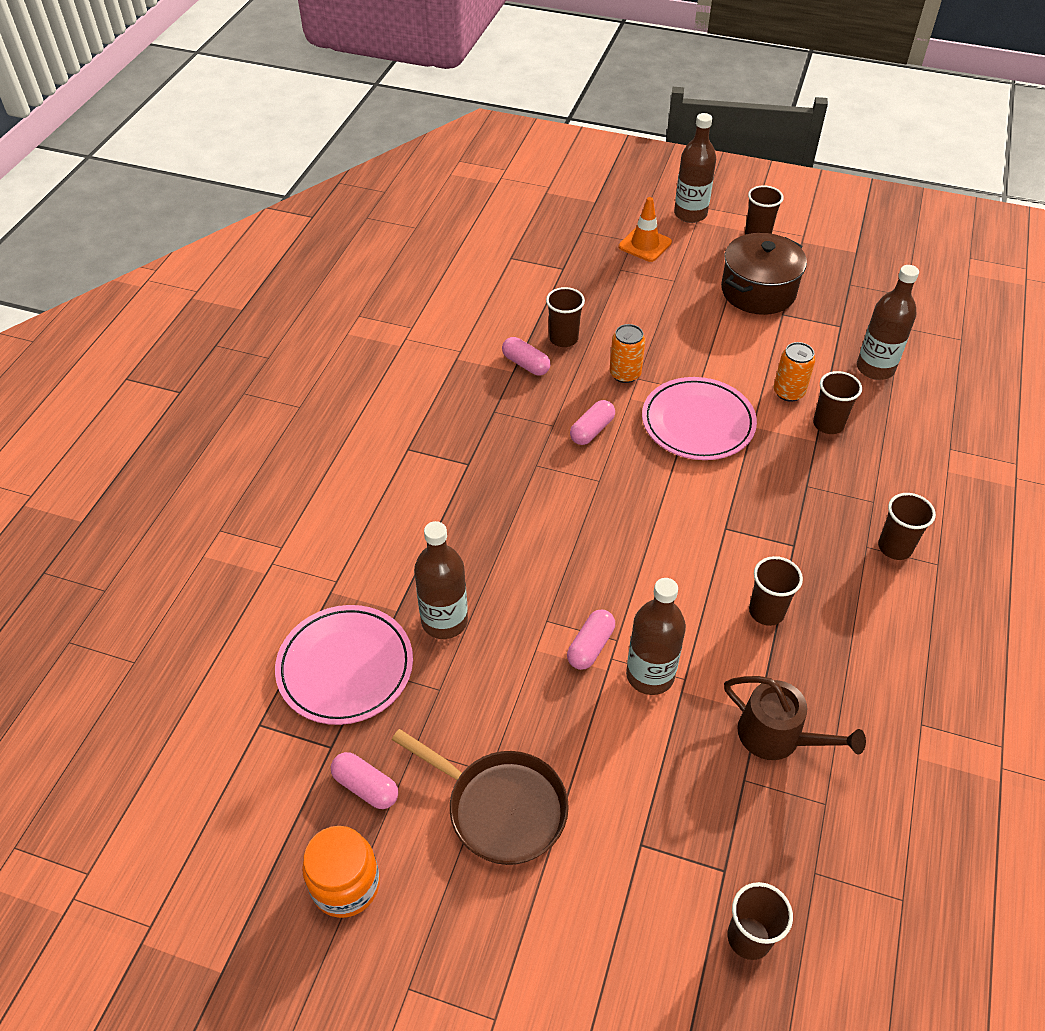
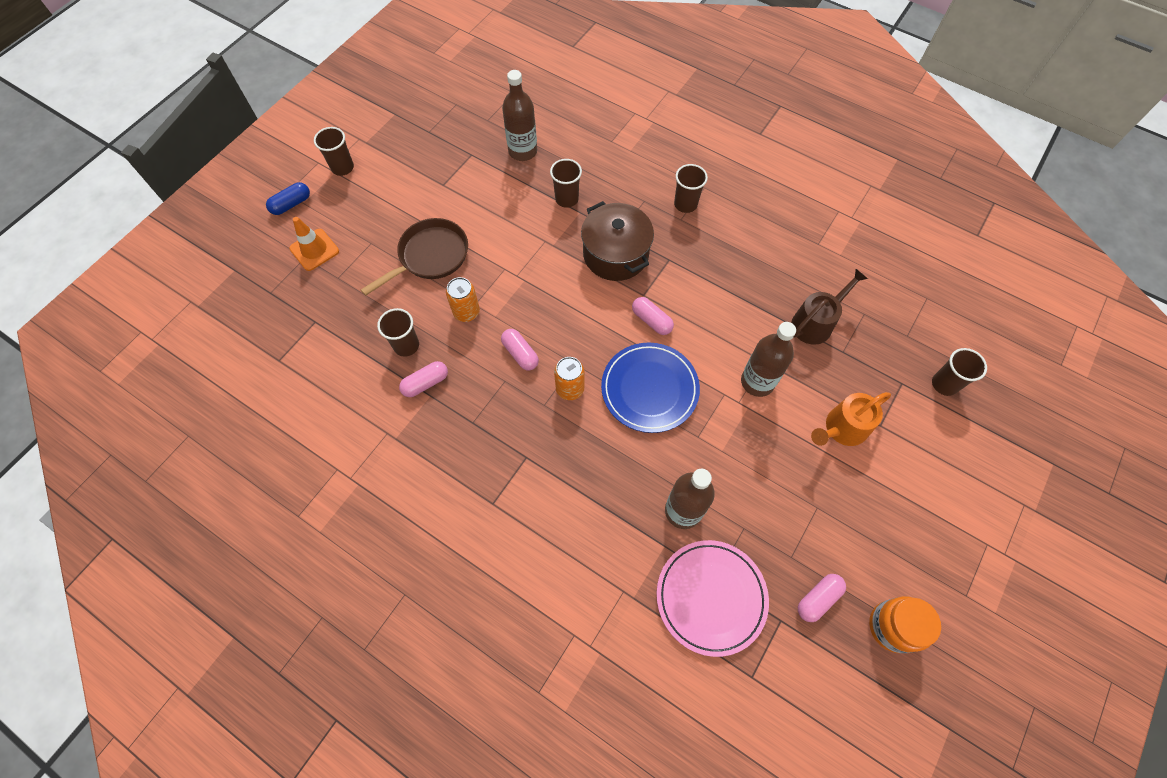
camera: 75 degrees left, 15 degrees up
brown pan [392,729,569,865] -> brown pan moved to [361,218,468,296]
pink capsule [567,610,615,670] -> pink capsule moved to [632,297,674,335]
pink plate [642,377,757,460] -> none
brown bottle [674,113,716,223] -> blue capsule [266,182,310,215]
brown pot [721,233,807,315] -> brown pot moved to [581,201,654,281]
brown cup [749,556,803,626] -> none
orange can [774,342,815,402] -> orange can moved to [554,357,585,400]
none -> blue plate [601,343,700,433]
none -> orange watering can [811,392,891,446]

